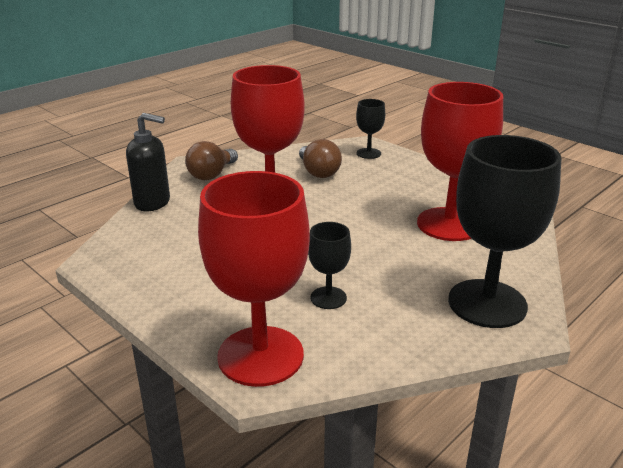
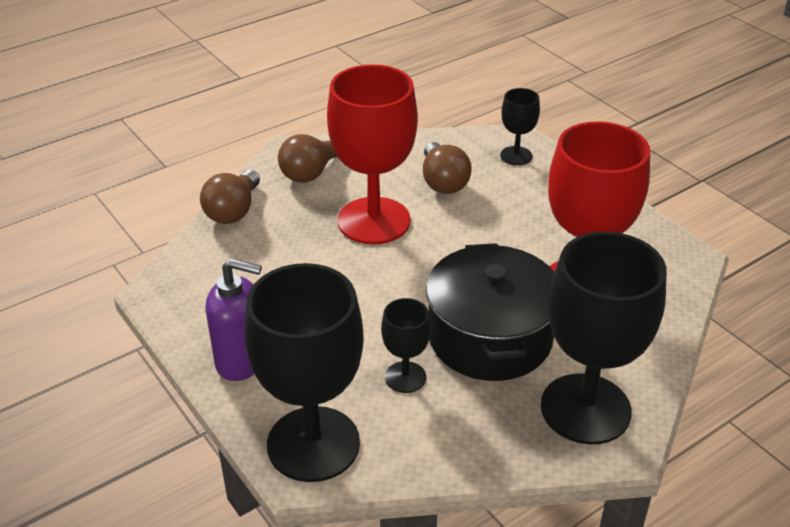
camera: 10 degrees right, 10 degrees up
black soap dispenser [126,113,170,211] -> brown light bulb [200,170,260,224]
red goblet [198,171,310,387] -> black goblet [245,263,364,482]
none -> purple soap dispenser [205,258,262,381]
none -> black pot [426,243,554,381]

